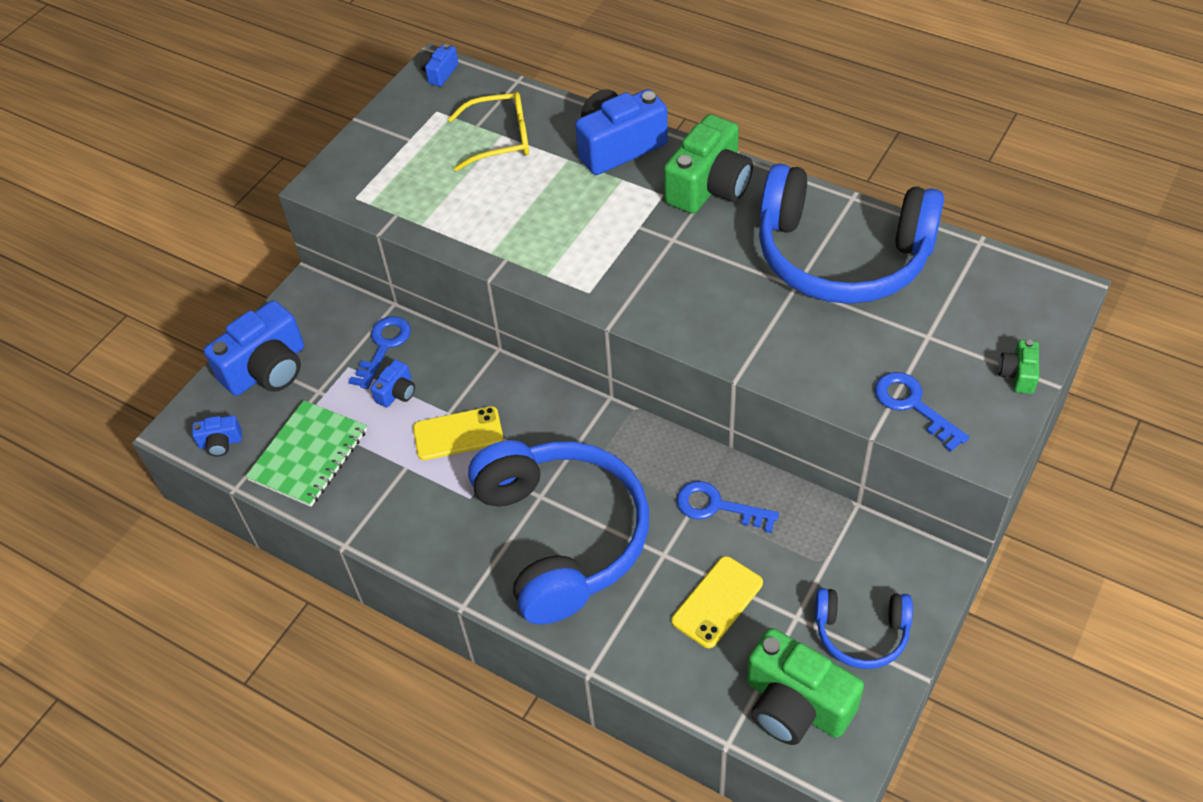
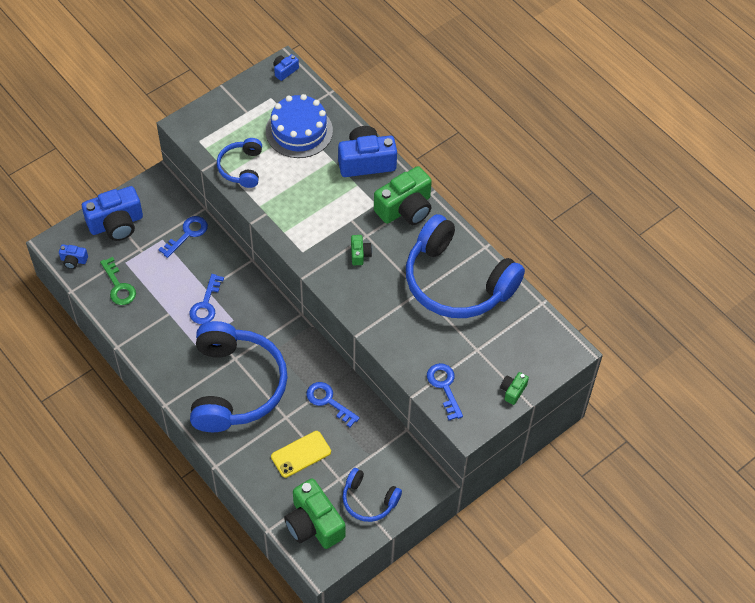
camera: 15 degrees right, 5 degrees up
green notebook [245,400,367,507] -> green key [100,257,136,305]
blue camera [371,360,415,407] -> none
yellow phone [413,406,503,460] -> blue key [189,274,224,324]
yellow glasses [448,92,529,171] -> blue cake [266,94,333,158]
none -> blue headphones [217,138,262,188]
none -> green camera [351,235,372,265]

